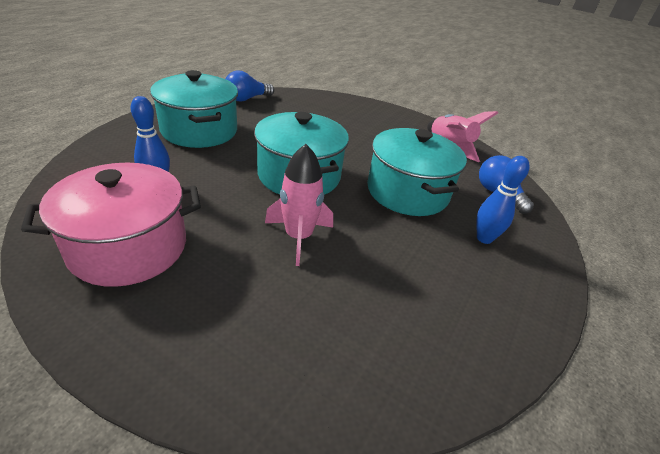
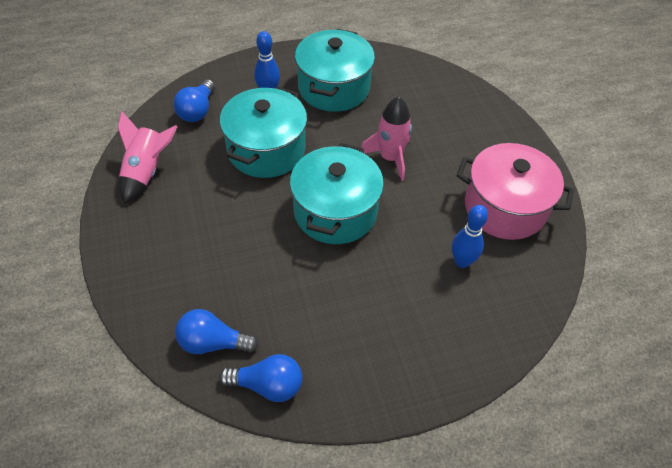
camera: 135 degrees left, 15 degrees up
turquoise pot [150,70,238,148] -> turquoise pot moved to [295,29,375,112]
none -> blue light bulb [175,309,259,354]

